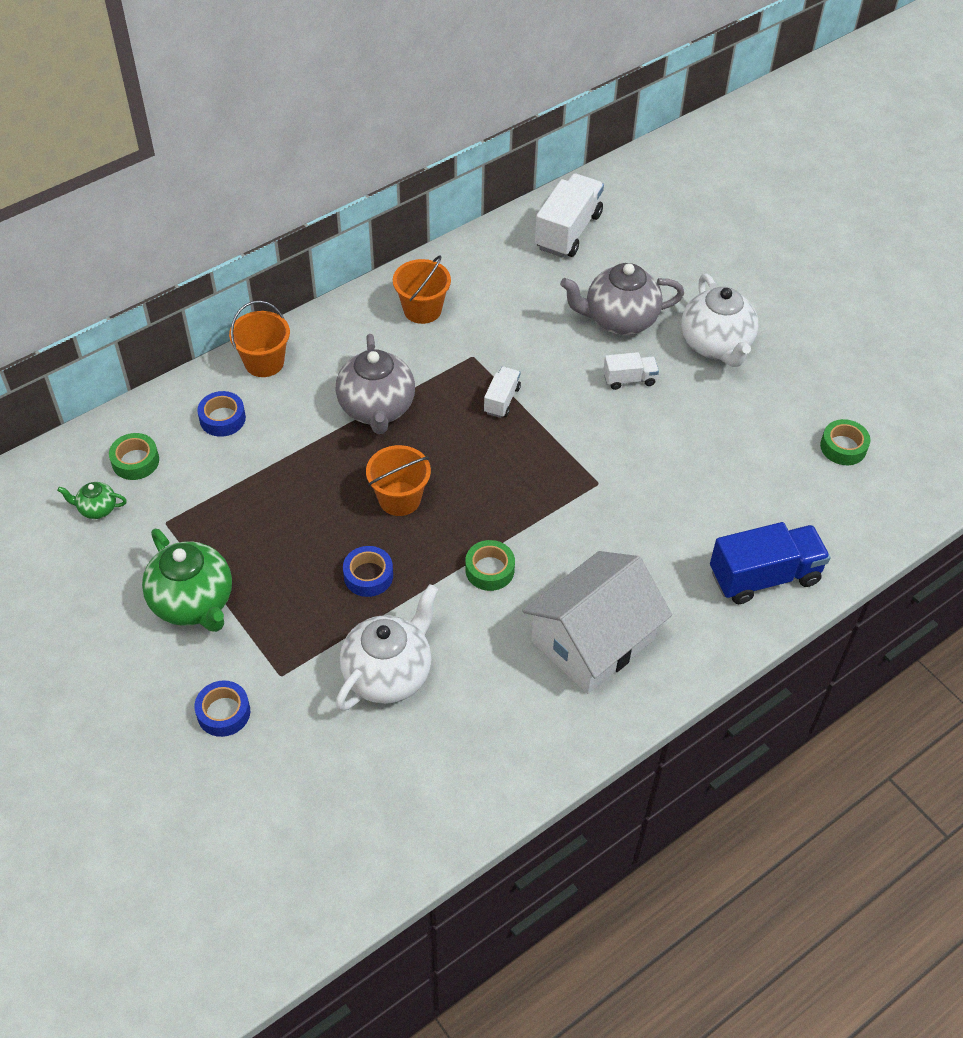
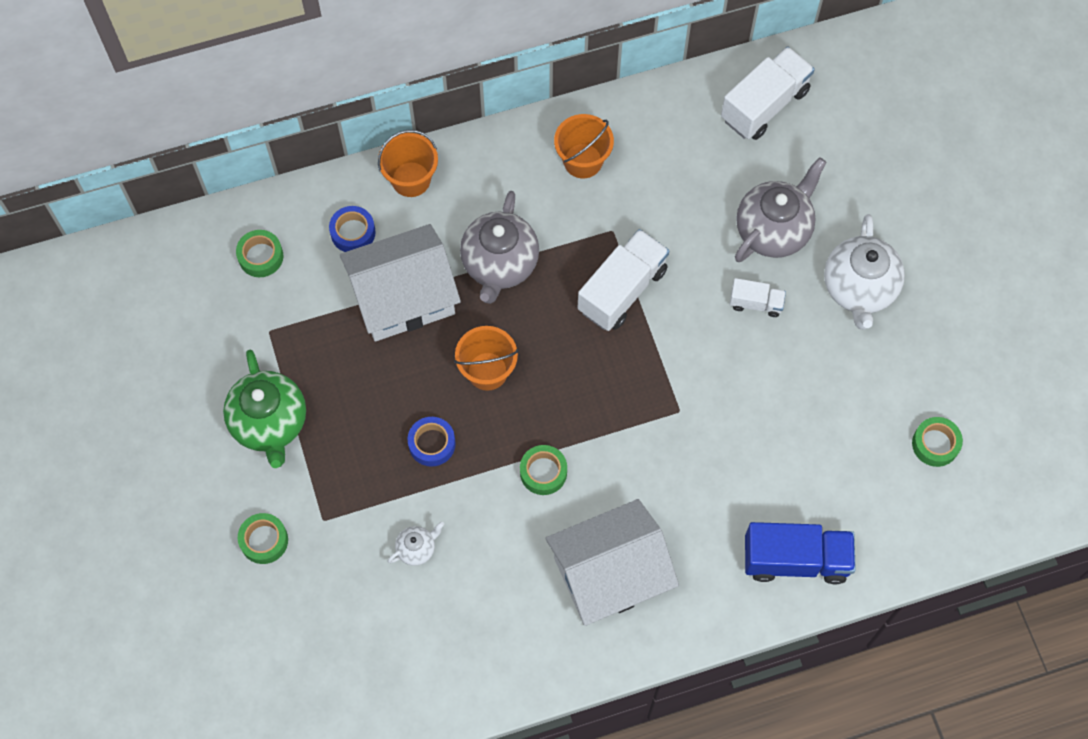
camera: 20 degrees right, 15 degrees up
green teapot [57,482,127,519] -> none
blue tape [194,680,250,737] -> green tape [238,513,288,564]
white teapot [336,584,438,711] -> white teapot [388,522,444,566], size x0.47
white truck [484,367,521,418] -> white truck [578,229,669,331], size x1.89
grey teapot [560,263,684,335] -> grey teapot turned 120 degrees clockwise [735,157,827,262]
none -> white house [340,224,461,341]

